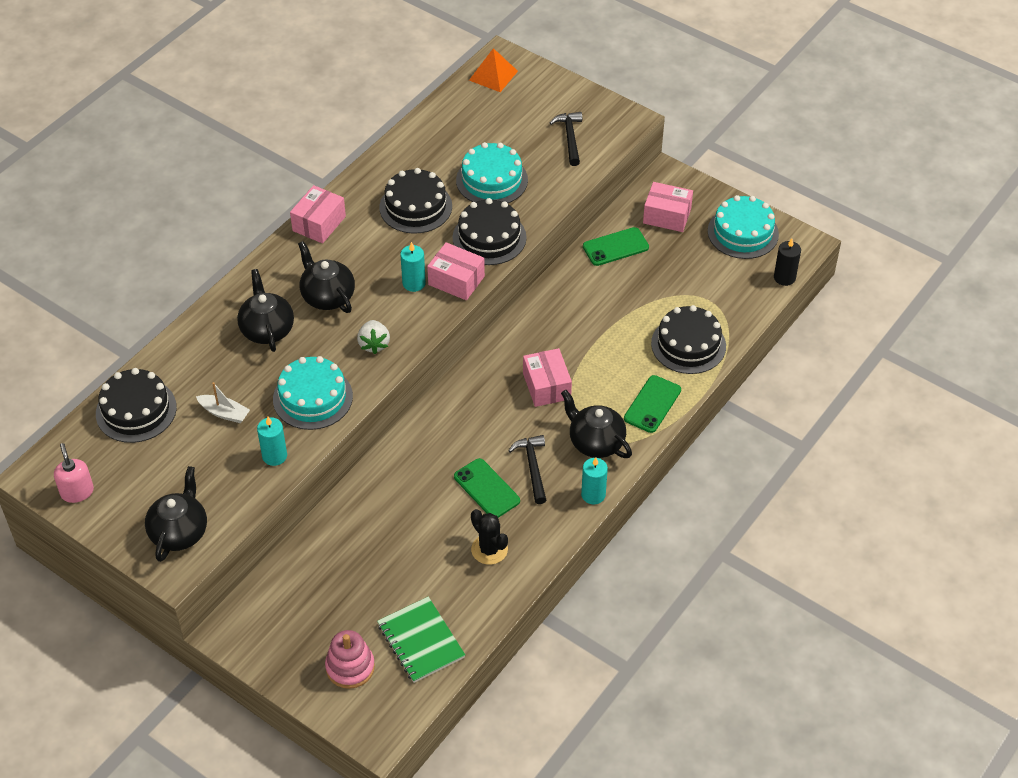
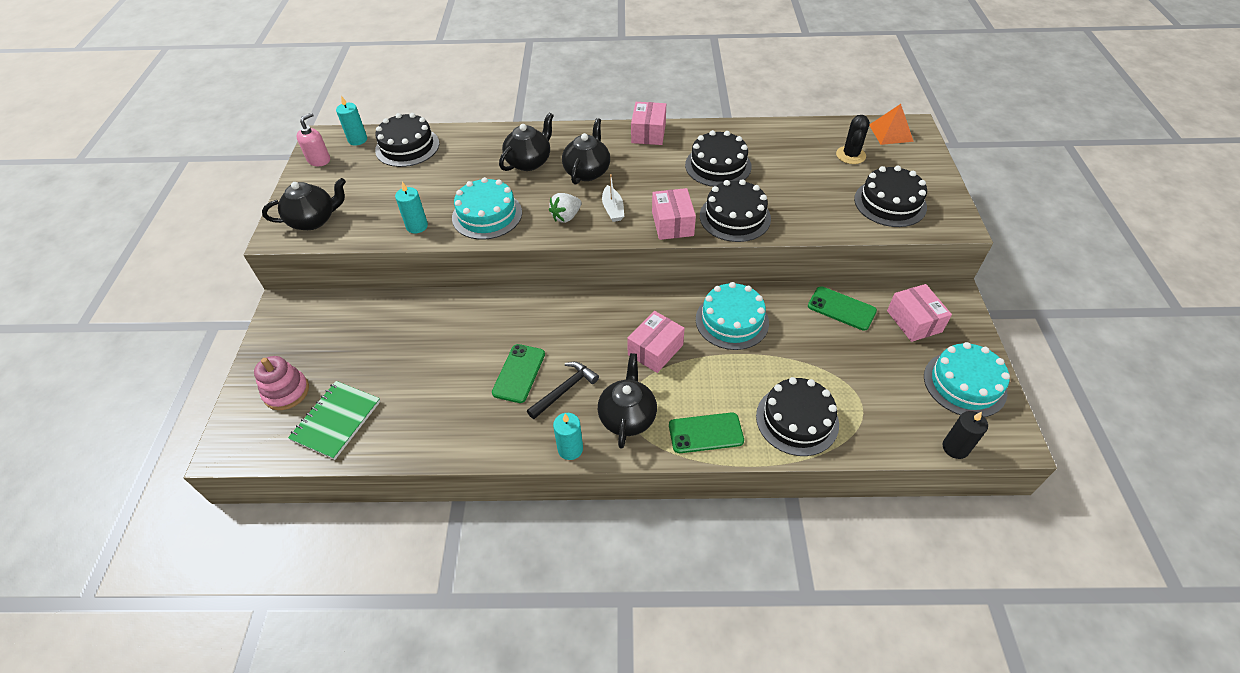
camera: 55 degrees right, 0 degrees up
white boat [196,382,250,423] -> white boat moved to [602,174,624,222]
pink box [290,185,346,243] -> pink box turned 75 degrees counterclockwise [631,102,666,145]
turquoise candle [400,242,426,292] -> turquoise candle moved to [336,96,367,146]
turquoise cake [456,142,528,203] -> turquoise cake moved to [696,282,769,350]
black cactus [471,509,508,565] -> black cactus moved to [836,115,870,164]
black hammer [550,112,582,166] -> black cake [854,166,927,227]

